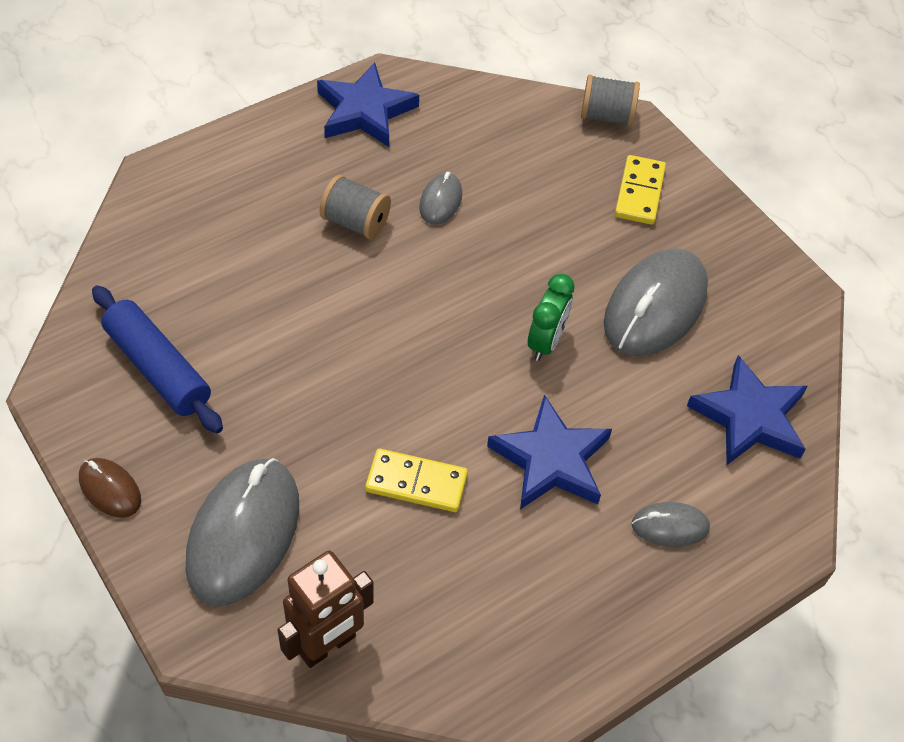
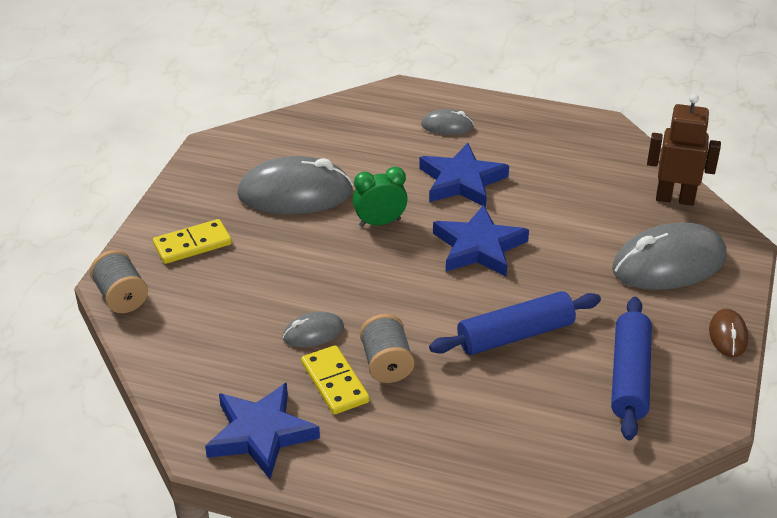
camera: 125 degrees left, 15 degrees down
yellow domino [365,449,468,512] -> yellow domino moved to [301,345,370,415]
grey mouse [632,502,710,547] -> grey mouse turned 45 degrees counterclockwise [421,109,474,135]
blue star [687,355,807,465] -> blue star moved to [433,204,529,277]
none -> blue rolling pin [429,291,601,355]

